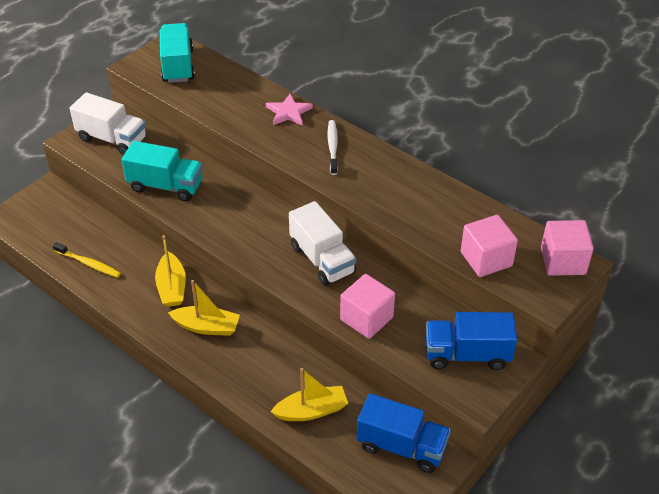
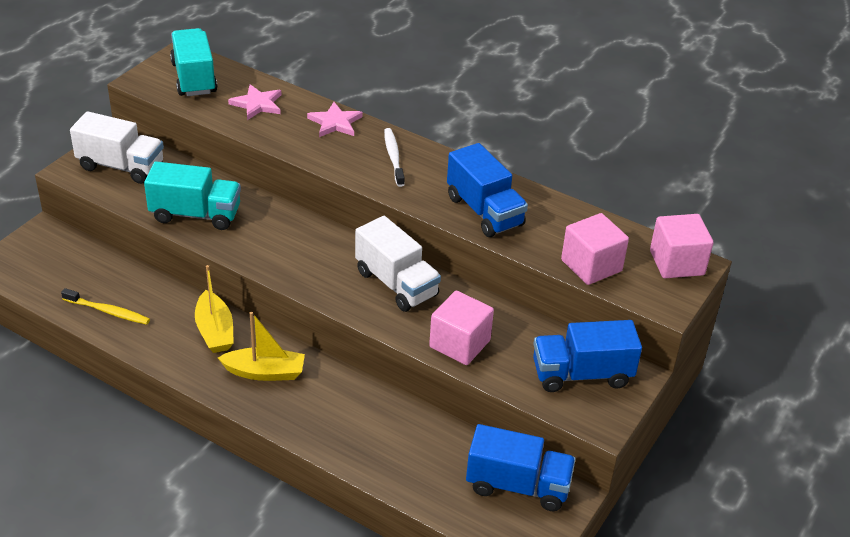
camera: 10 degrees left, 5 degrees down
yellow boat [271,368,348,421] -> none
none -> pink star [228,84,282,120]
none -> blue truck [447,143,528,237]

